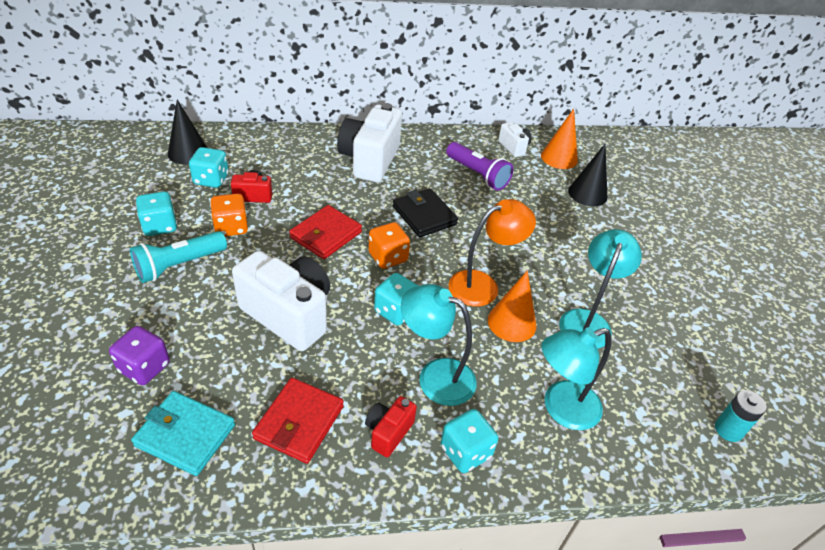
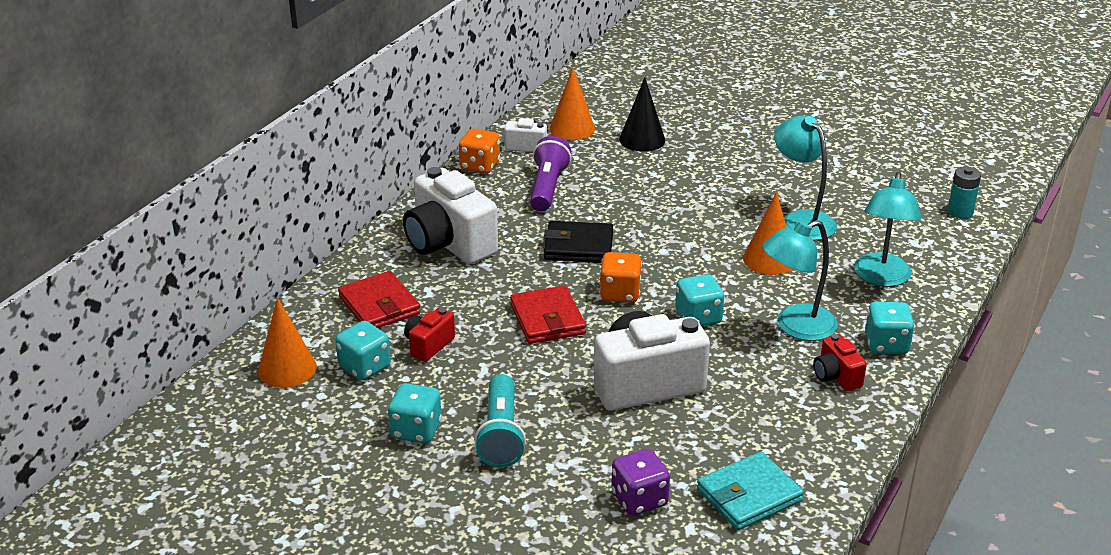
camera: 50 degrees left, 10 degrees down
black cone [168,99,207,165] -> orange cone [258,298,317,388]
orange dice [210,194,248,236] -> orange dice moved to [459,128,500,174]
red wallet [252,378,344,464] -> red wallet moved to [338,271,421,328]
purple flashlight [446,142,513,191] -> purple flashlight turned 75 degrees counterclockwise [530,136,571,211]
orange lamp [448,199,536,307] -> none

